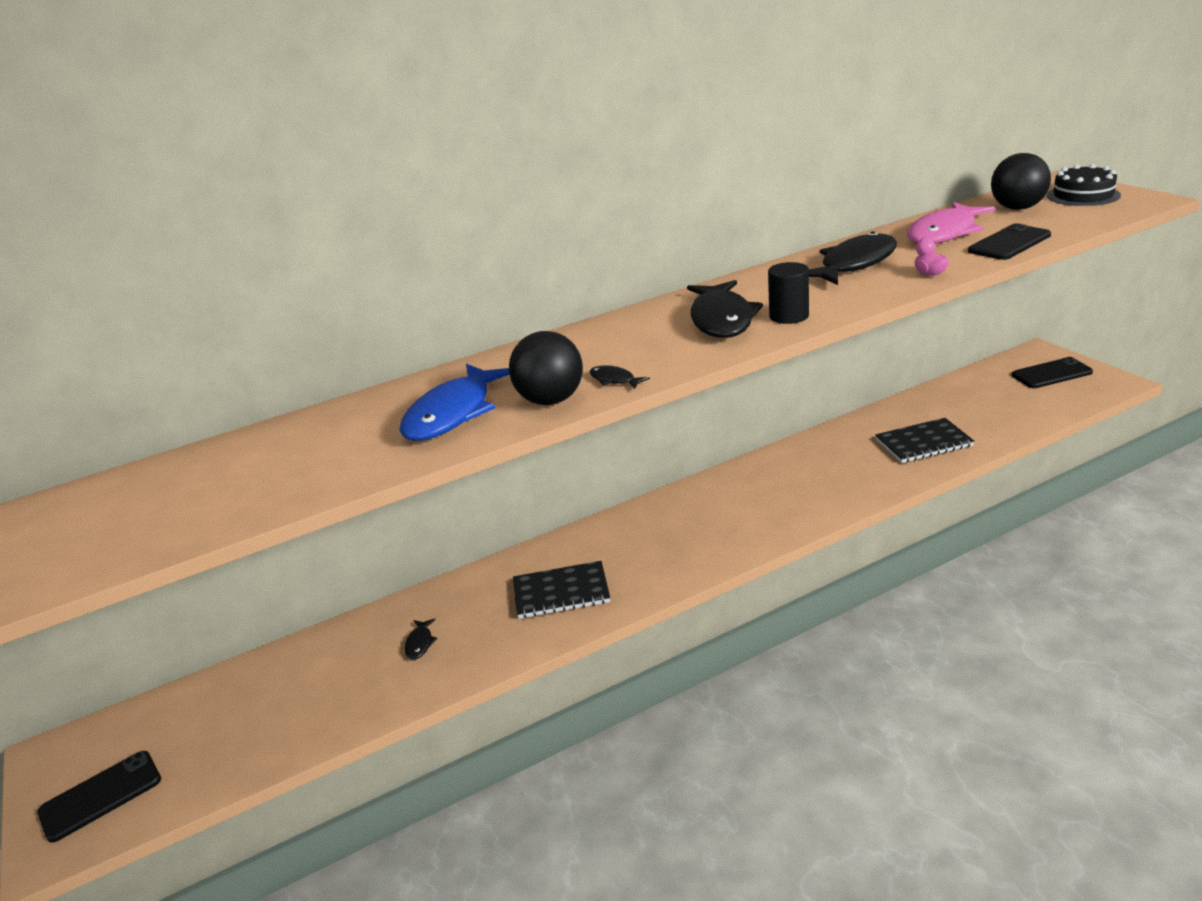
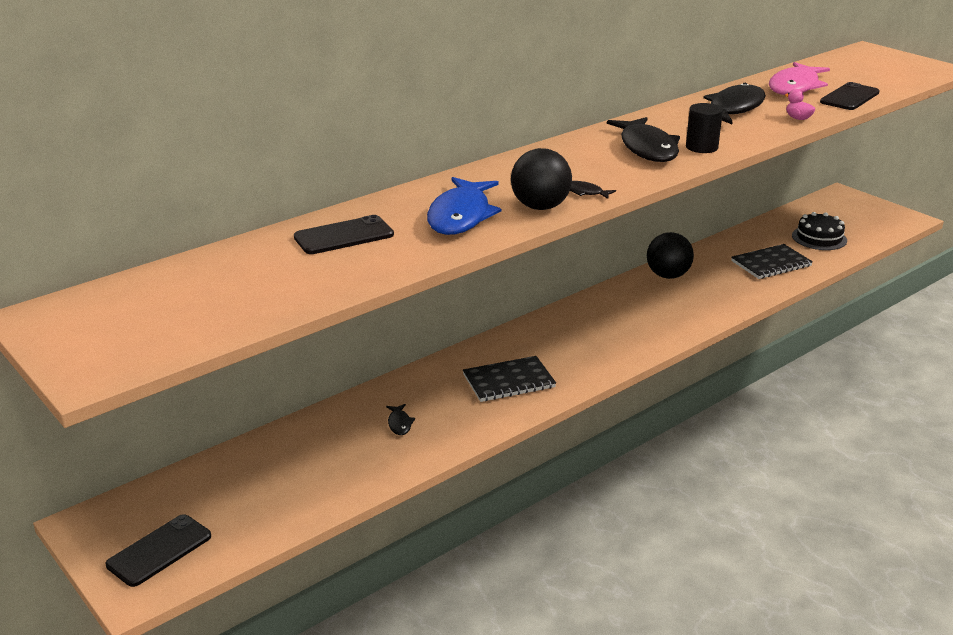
camera: 15 degrees left, 0 degrees up
black ball [991,153,1051,210] -> black ball moved to [647,232,694,279]
black phone [1012,357,1093,388] -> black phone moved to [294,215,394,254]
black cake [1047,164,1121,206] -> black cake moved to [792,212,847,250]

